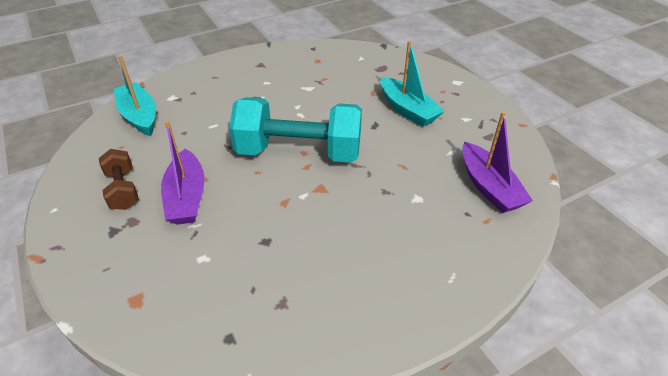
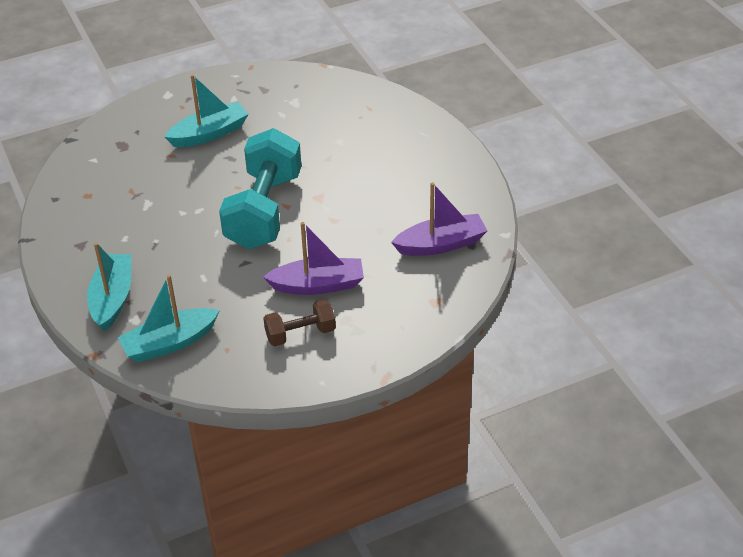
camera: 85 degrees left, 0 degrees up
purple boat [462,112,533,213] -> purple boat moved to [391,182,487,256]
none -> turquoise boat [87,242,131,332]

